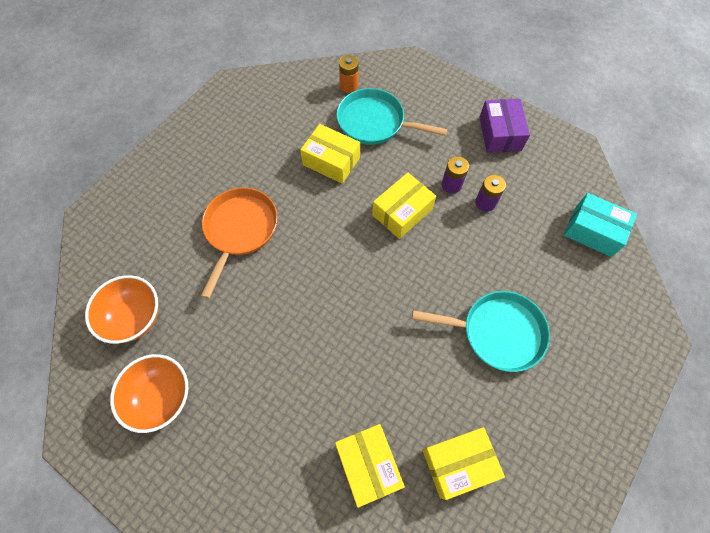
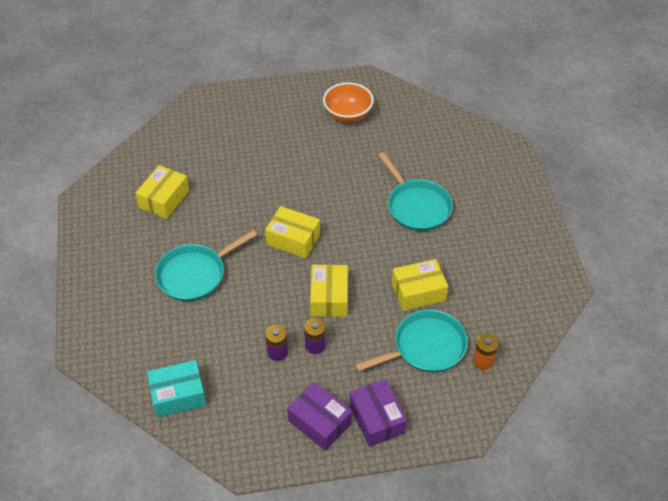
camera: 135 degrees right, 15 degrees down
orange bowl [85,275,159,344] -> none
orange pan [201,188,278,299] -> turquoise pan [378,152,453,231]
yellow box [335,424,405,508] -> yellow box moved to [265,206,320,259]
none -> purple box [349,379,407,447]

